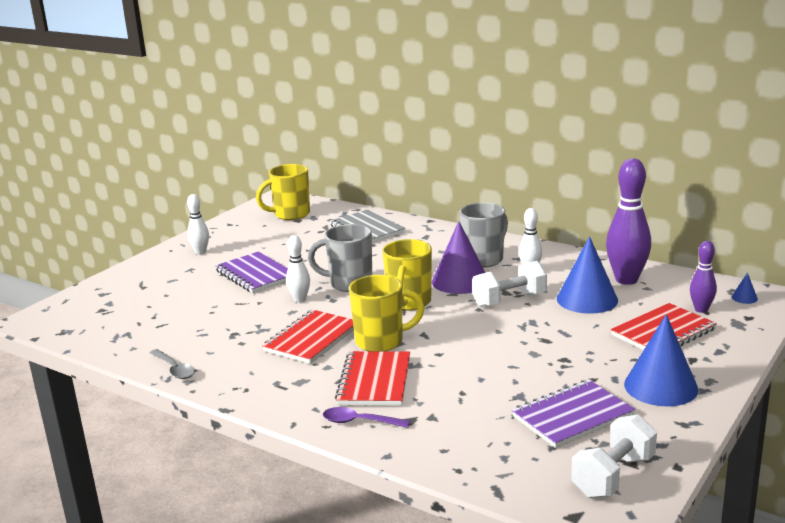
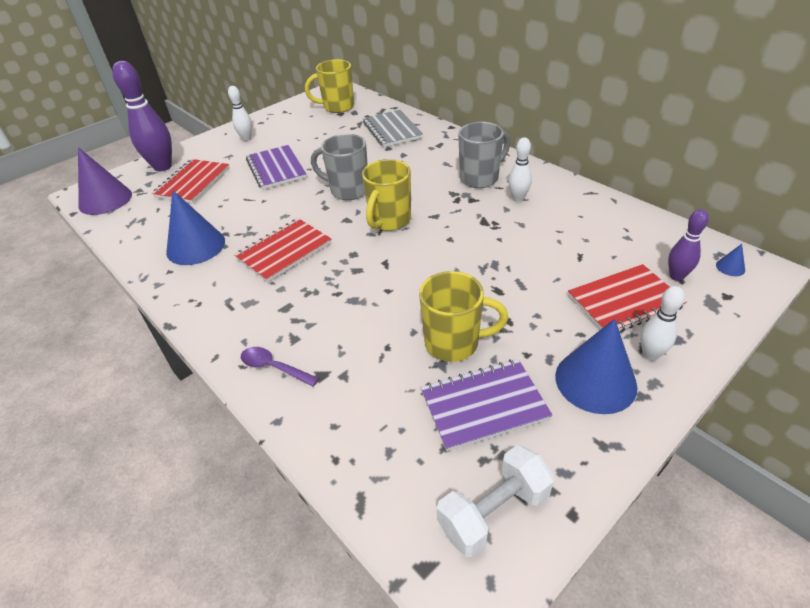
camera: 15 degrees right, 20 degrees up
grey spoon [150,349,195,379] -> none
white bowling pin [286,235,310,303] -> white bowling pin moved to [640,286,685,361]
red notebook [335,351,410,406] -> red notebook moved to [152,159,230,204]
yellow mug [349,275,425,351] -> yellow mug moved to [419,271,508,362]
purple cone [432,221,485,294] -> purple cone moved to [78,147,132,215]
white dumbbell [472,261,547,307] -> none
blue cone [557,236,618,314] -> blue cone moved to [166,190,225,265]
purple bowling pin [606,158,651,285] -> purple bowling pin moved to [112,61,172,171]

